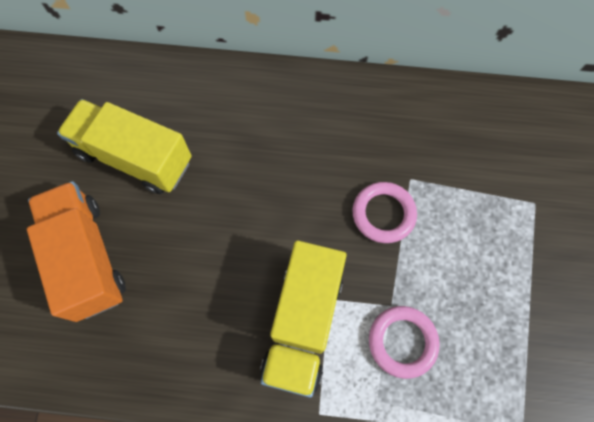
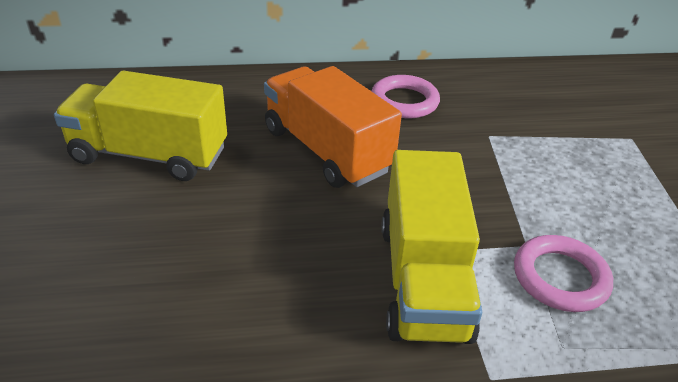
camera: 15 degrees left, 30 degrees down
orange truck [27,181,126,322] -> orange truck moved to [264,66,402,188]
pink ring [352,182,417,243] -> pink ring moved to [371,75,440,118]

